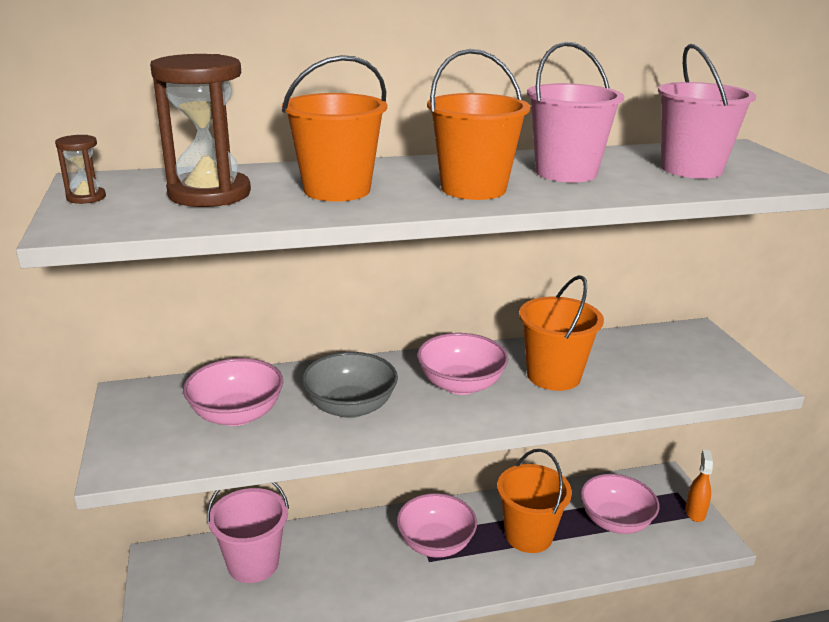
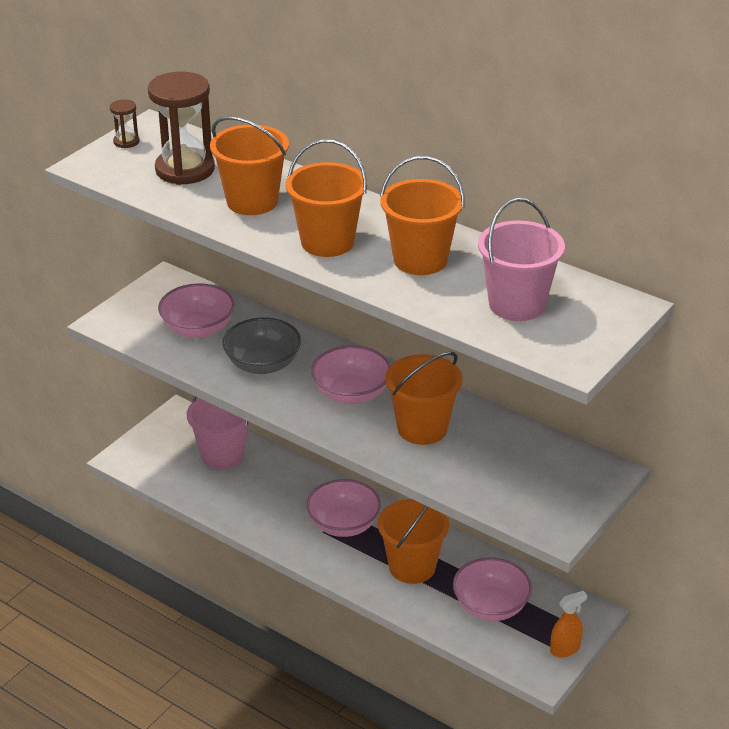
camera: 50 degrees right, 10 degrees up
pink bucket [527,42,624,182] -> orange bucket [380,156,465,275]

